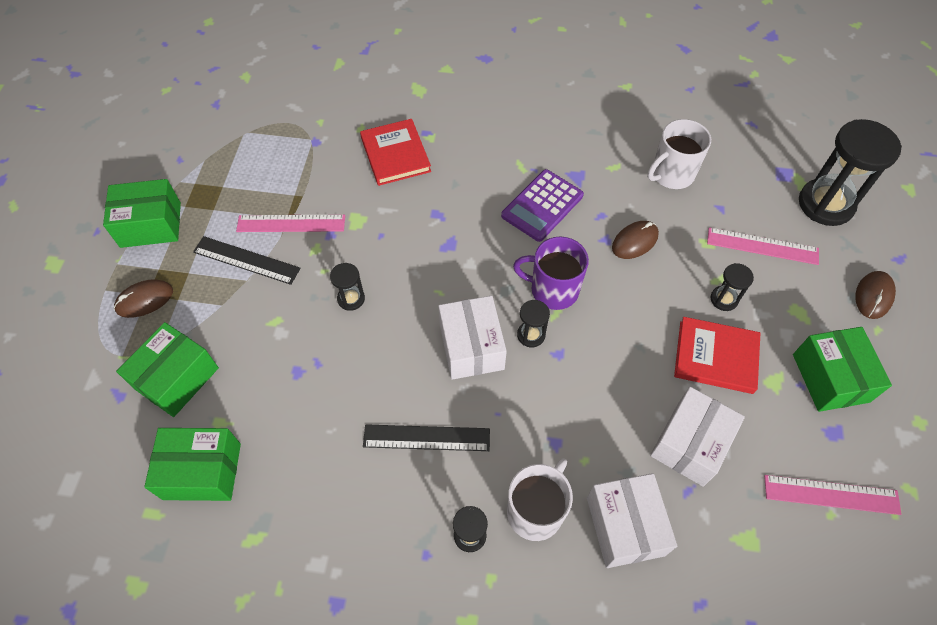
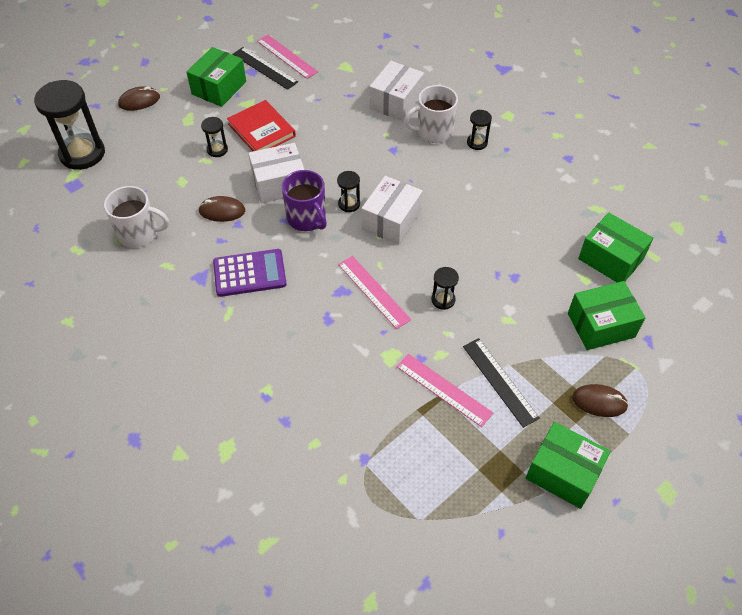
camera: 140 degrees left, 5 degrees down
red book [360,119,431,186] -> none
black ruler [363,424,490,451] -> black ruler moved to [233,47,298,90]
white box [650,387,745,487] -> white box moved to [248,143,305,203]
pink ruler [707,227,819,265] -> pink ruler moved to [338,256,411,329]

